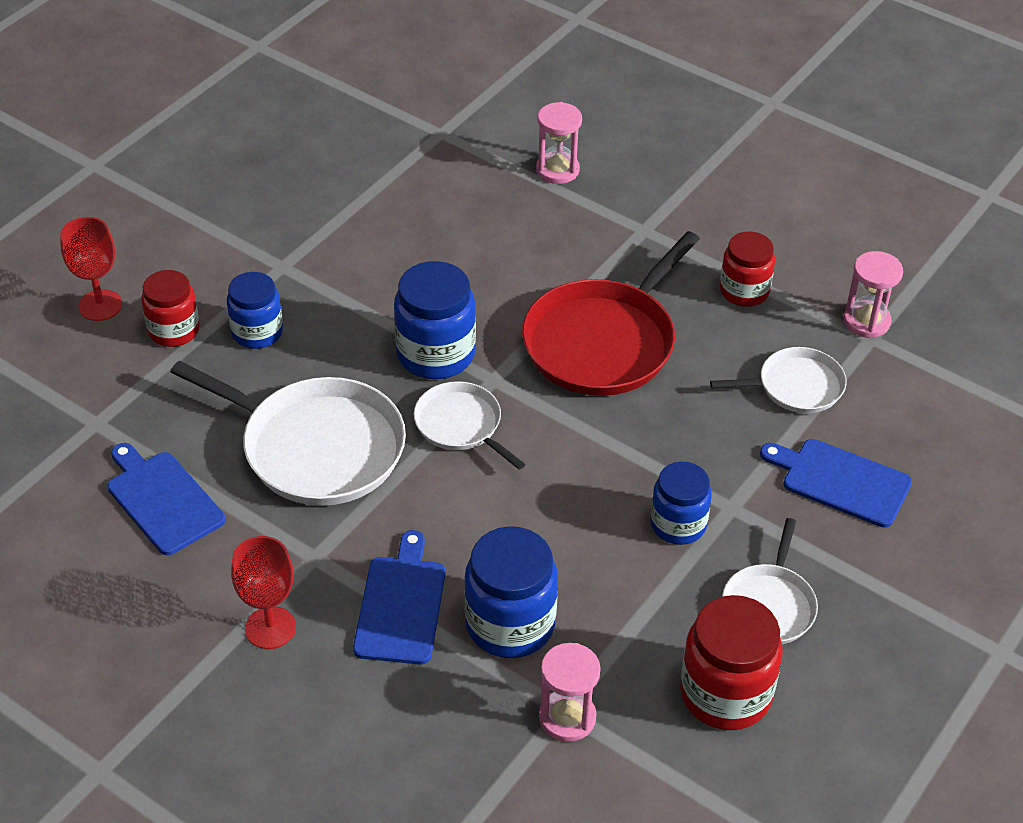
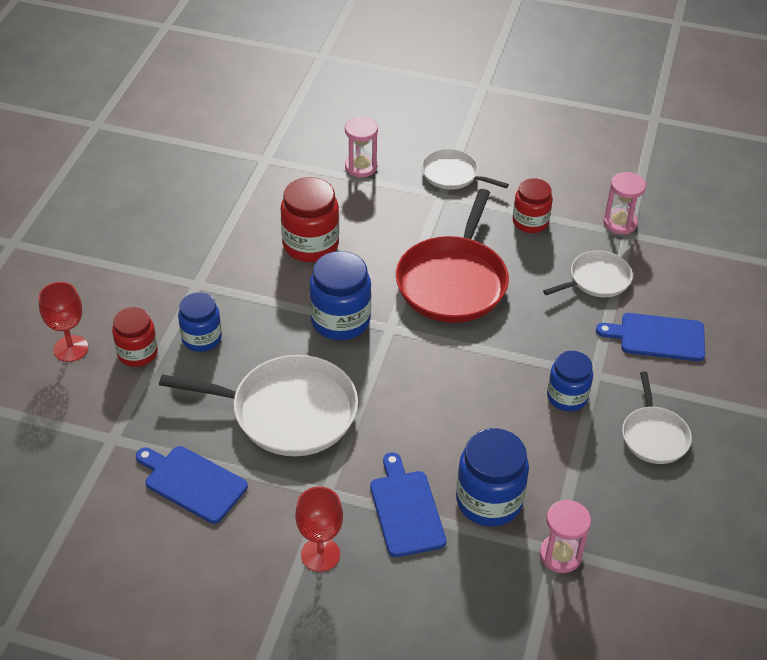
camera: 20 degrees left, 0 degrees up
white pan [414,381,525,470] -> white pan moved to [421,149,509,190]
red jar [680,595,783,730] -> red jar moved to [281,177,339,262]

